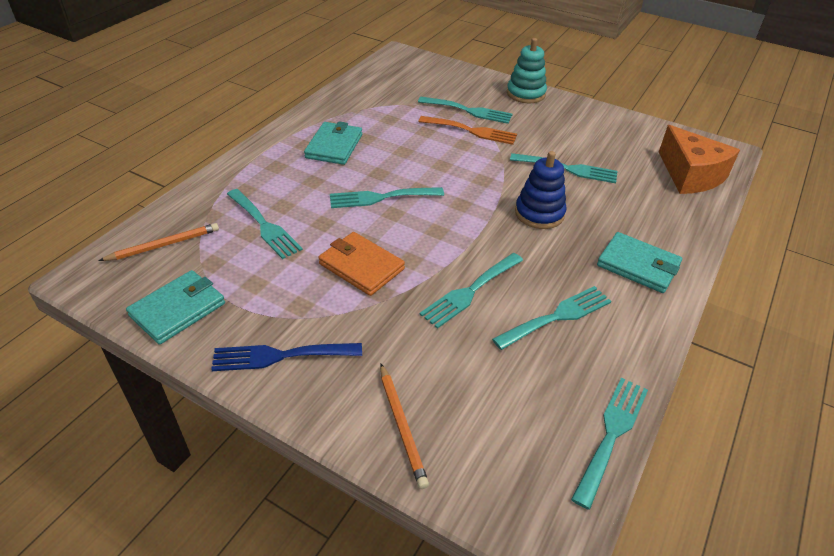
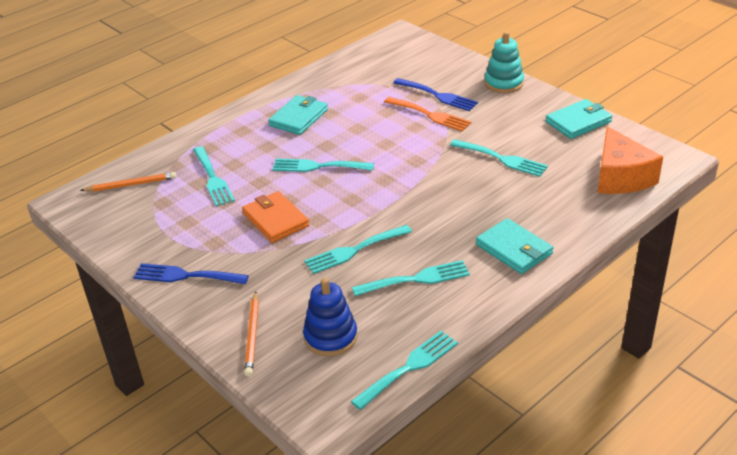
camera: 20 degrees right, 5 degrees down
turquoise wallet [126,270,225,345] -> turquoise wallet moved to [545,99,612,139]
turquoise fork [418,97,512,124] -> blue fork [393,78,478,111]
blue stacking toy [515,151,566,229] -> blue stacking toy moved to [303,278,358,357]

